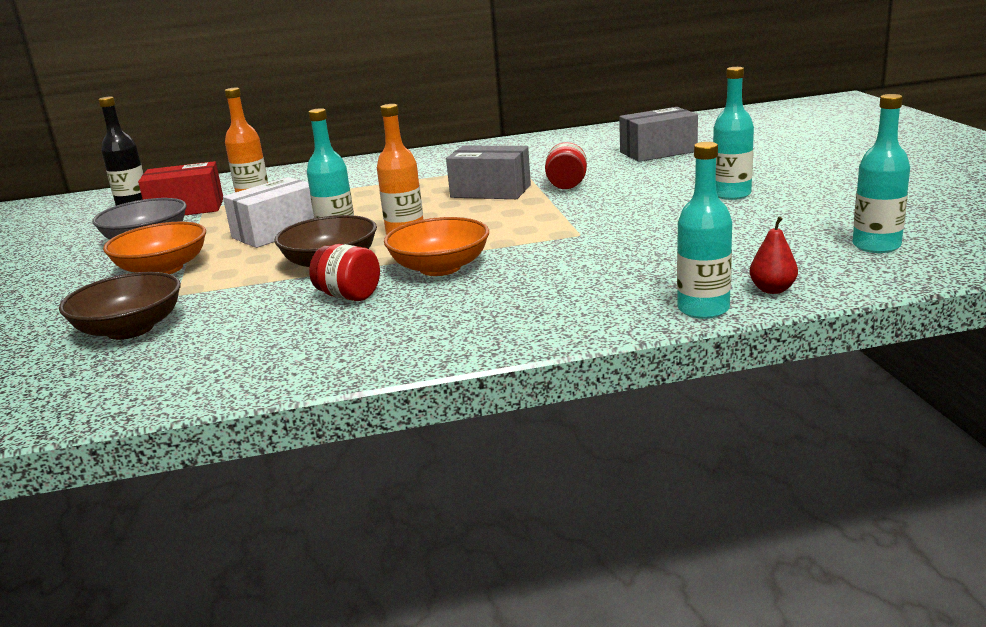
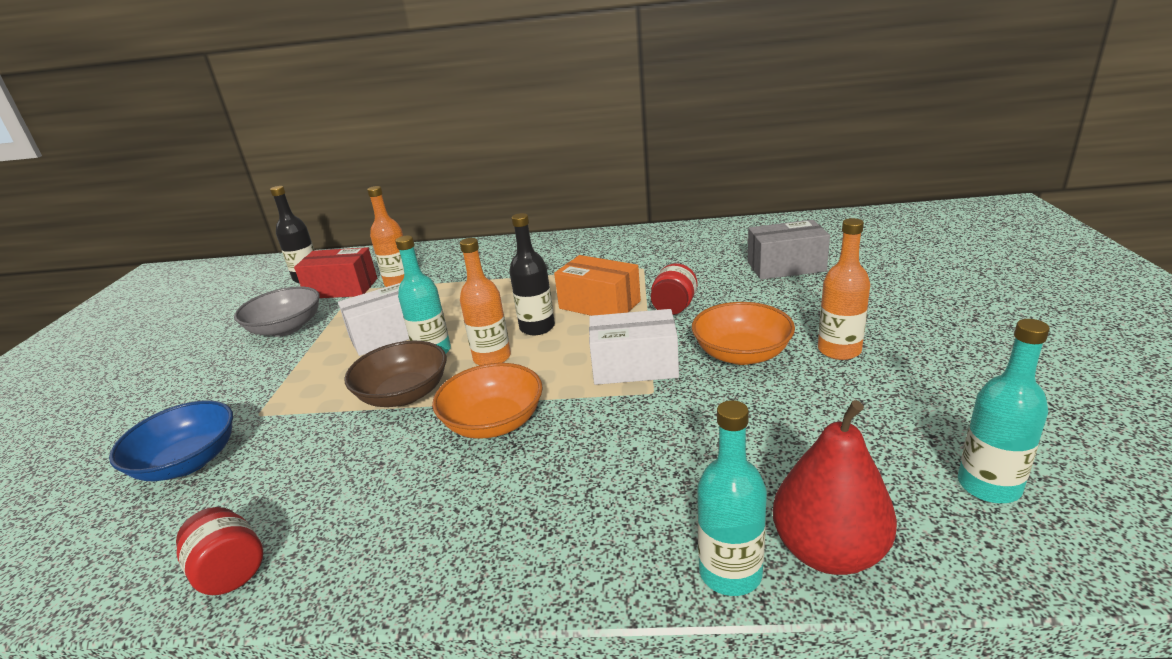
camera: 15 degrees right, 5 degrees up
brown bowl [59,272,181,340] -> blue bowl [109,400,233,481]
orange bowl [103,222,206,274] -> orange bowl moved to [692,302,795,365]
red jar [309,244,380,301] -> red jar moved to [176,507,263,595]
grey box [446,146,531,199] -> orange box [554,255,641,316]
turquoise bottle [713,67,754,200] -> orange bottle [818,218,870,360]
red pear [749,217,798,294] -> red pear [773,400,897,575], size x1.96
none -> black bottle [509,213,555,335]
none -> white box [589,309,679,385]

